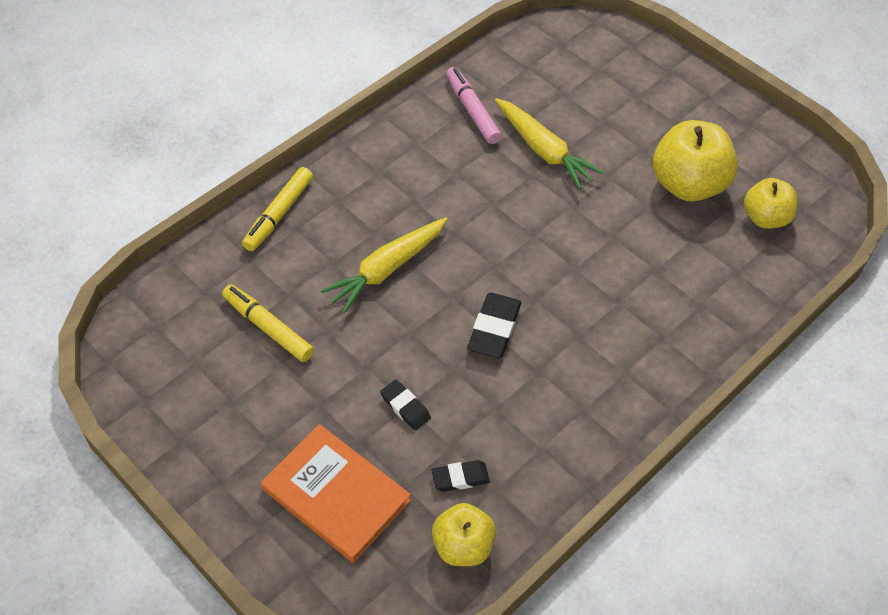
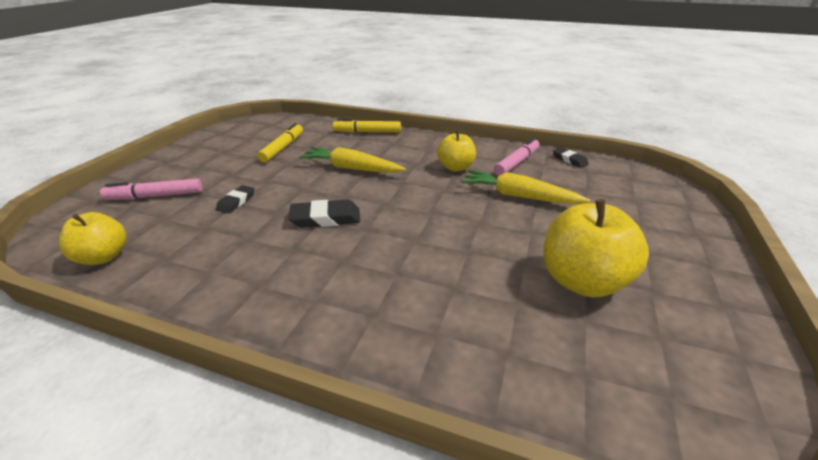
camera: 65 degrees right, 20 degrees down
orange book [261,424,411,563] -> pink marker [100,178,202,200]
black eraser [431,460,490,492] -> black eraser moved to [553,147,589,168]
yellow carrot [495,98,604,189] -> yellow carrot turned 90 degrees clockwise [461,170,590,204]
yellow apple [744,178,798,229] -> yellow apple moved to [437,130,476,172]

